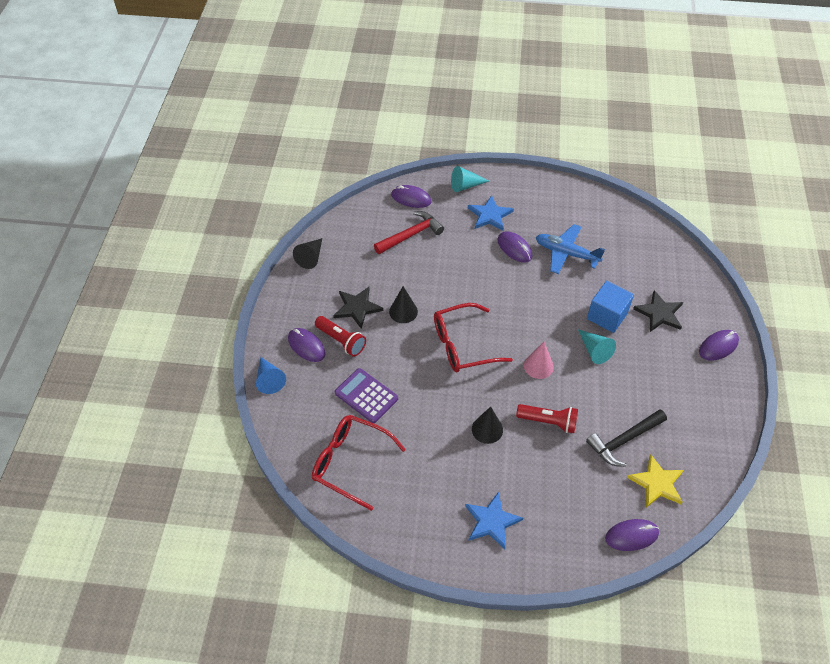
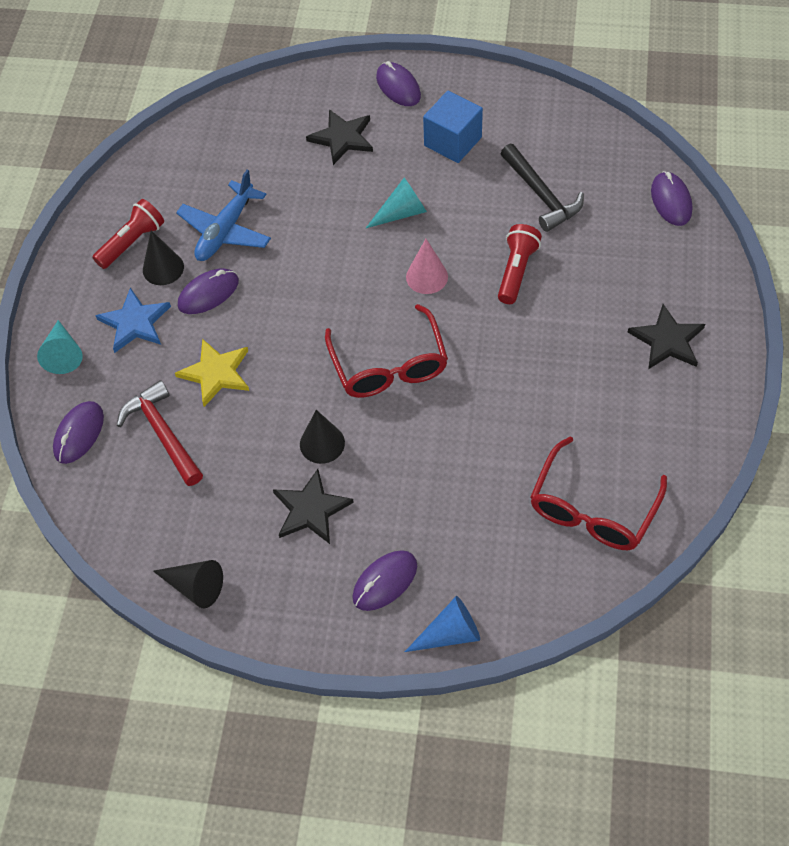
camera: 85 degrees left, 5 degrees up
red flashlight [315,316,366,357] -> red flashlight moved to [92,199,164,269]
purple calculator [335,368,398,423] -> none
blue star [465,492,523,549] -> black star [628,304,705,369]
black cone [472,406,503,444] -> black cone moved to [143,230,184,285]
blue cube [587,281,634,333] -> blue cube moved to [423,91,483,163]
yellow star [627,454,684,508] -> yellow star moved to [175,339,249,407]

